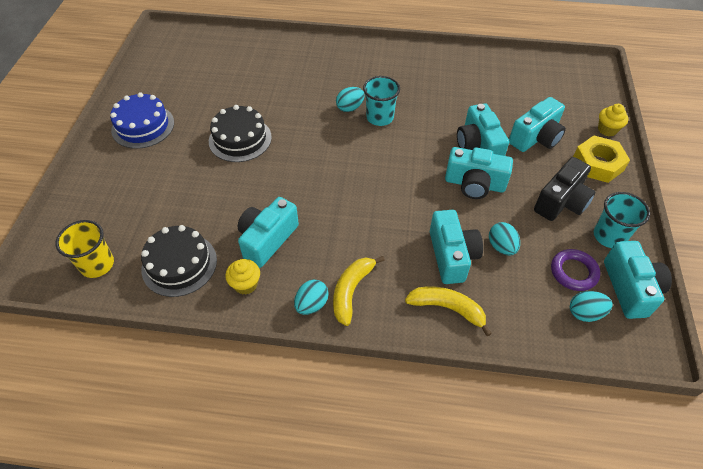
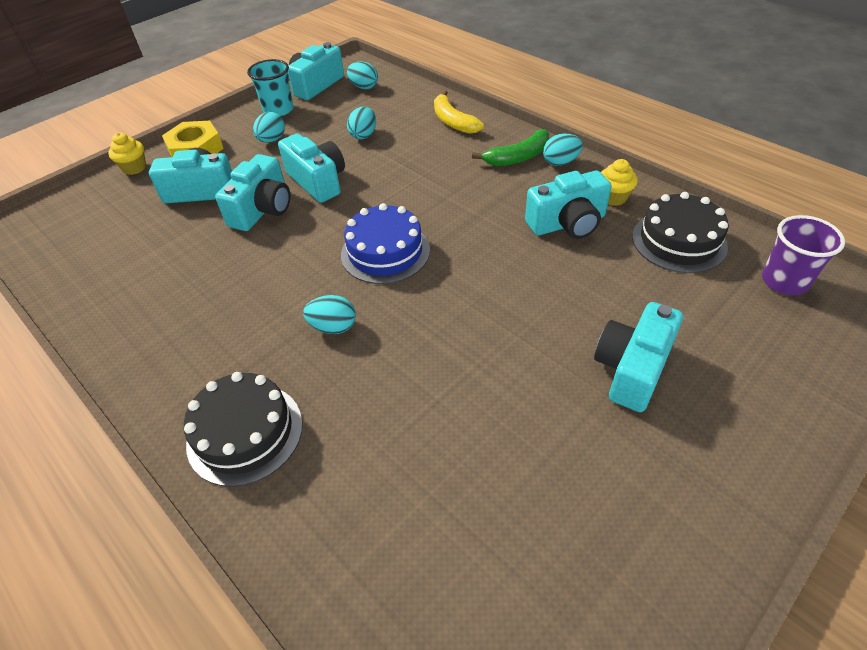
camera: 140 degrees left, 5 degrees down
yellow cup [56,220,114,278] -> purple cup [762,215,845,295]
blue cake [110,92,174,149] -> blue cake moved to [341,203,430,284]
black cake [209,105,272,162] -> black cake moved to [184,372,302,487]
yellow banana [333,256,385,326] -> green banana [472,129,549,166]
turquoise cup [363,76,400,126] -> none
turquoise camera [430,210,483,284] -> turquoise camera moved to [594,302,683,412]
black camera [534,157,595,221] -> turquoise egg [253,112,285,143]
purple ring [551,249,600,291] -> none

